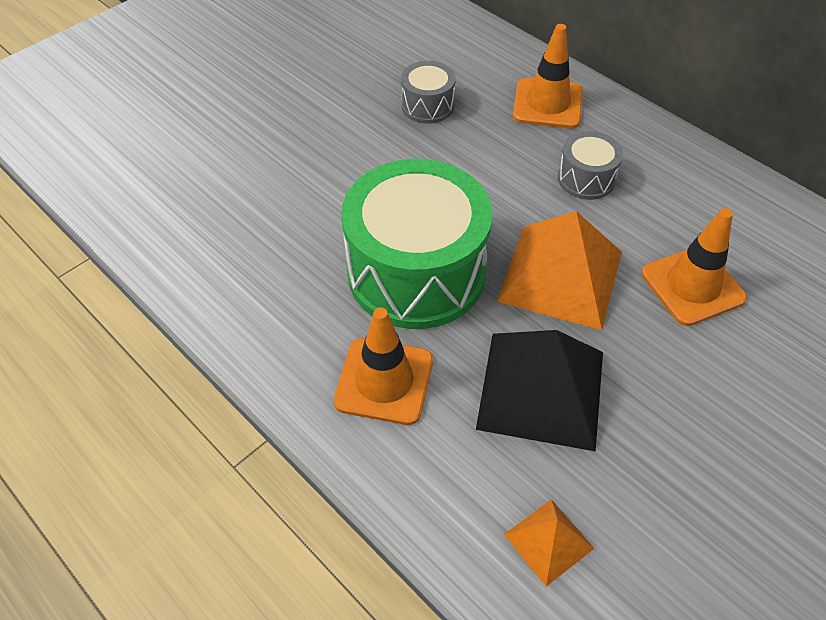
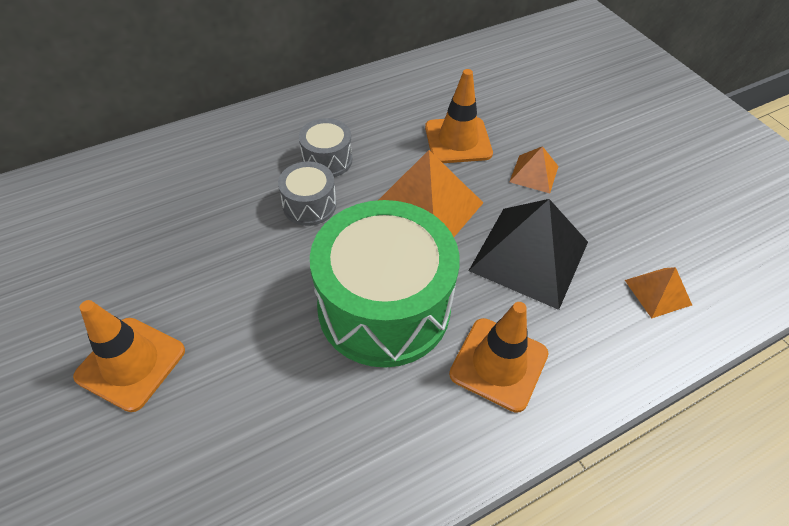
camera: 75 degrees left, 0 degrees up
grey drum [401,61,456,124] -> grey drum moved to [278,161,336,226]
orange traffic cone [513,24,583,129] -> orange traffic cone moved to [73,300,185,412]
none -> orange pyramid [509,146,558,194]

